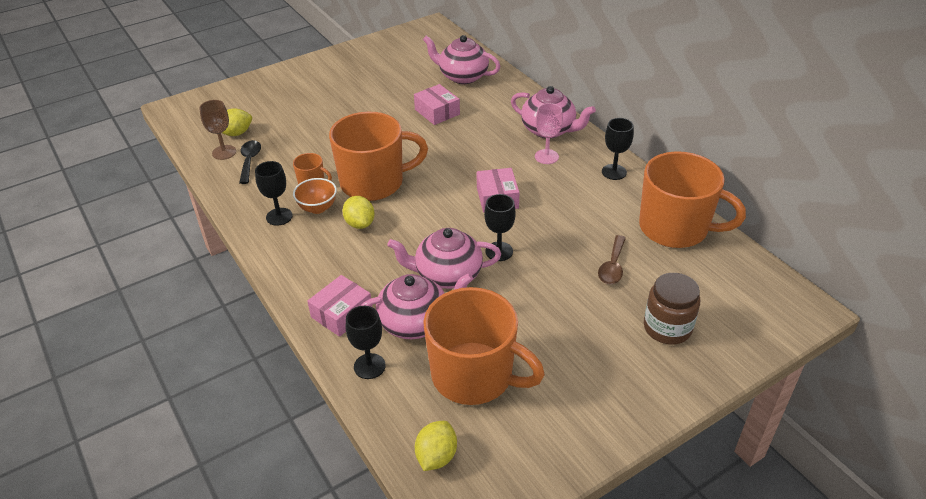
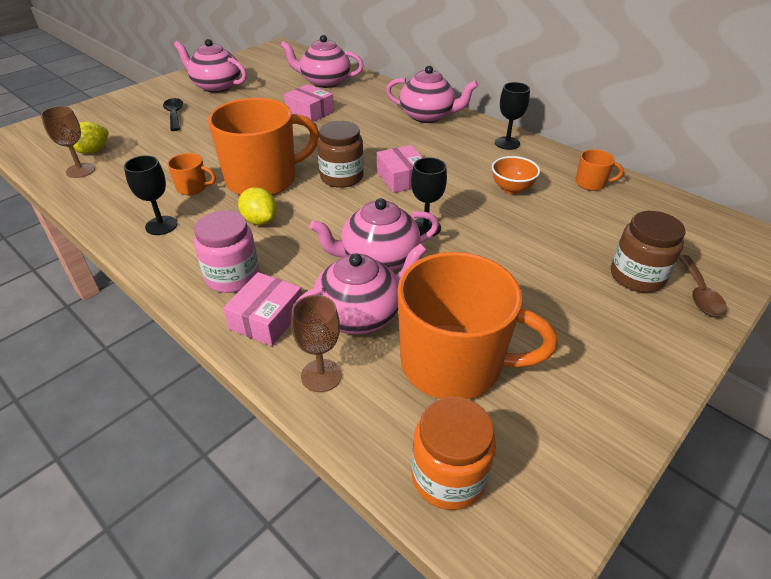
camera: 15 degrees left, 0 degrees up
black spoon [239,140,261,184] -> black spoon moved to [163,98,183,131]
orange bowl [293,178,337,214] -> orange bowl moved to [492,156,540,194]
black goblet [346,306,386,379] -> brown goblet [291,295,342,392]
yellow lemon [415,421,457,471] -> orange jar [412,397,496,510]
pink goblet [535,103,563,164] -> none
brown spoon [598,235,626,284] -> brown spoon moved to [679,255,727,316]
orange mug [639,151,746,248] -> orange mug [576,149,624,191], size x0.42
none -> pink teapot [174,39,247,93]
none -> pink jar [194,210,259,293]
none -> brown jar [317,121,364,188]

